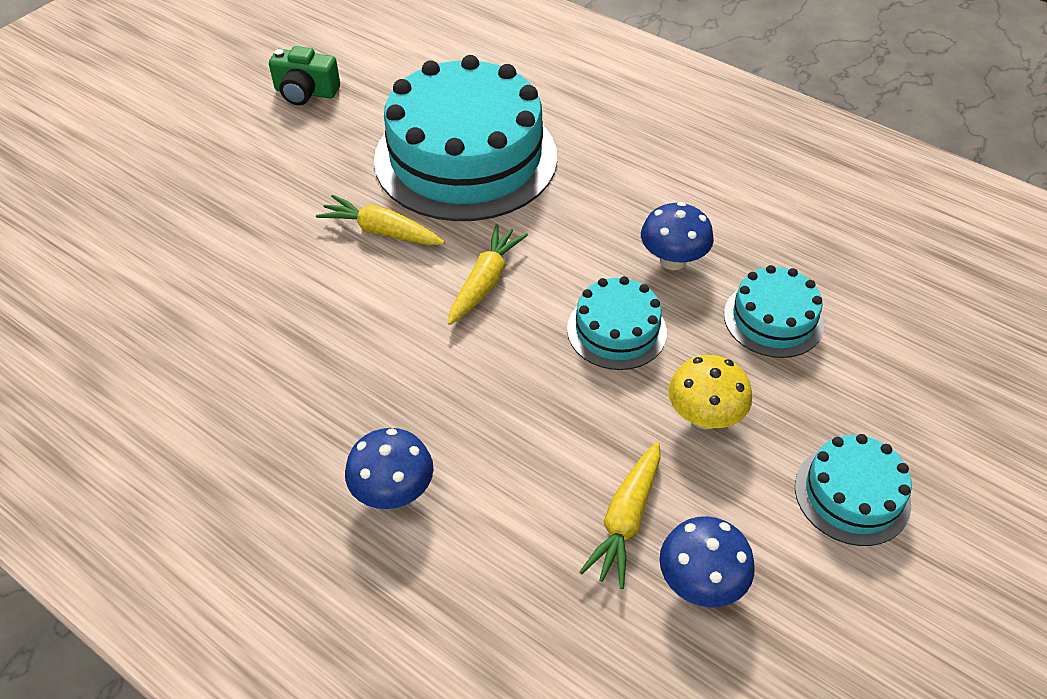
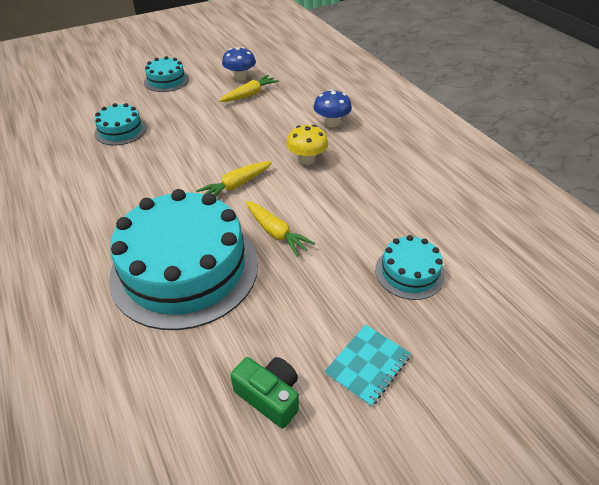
camera: 155 degrees left, 5 degrees down
turquoise cake [567,276,667,370] -> turquoise cake moved to [375,235,445,300]
blue mushroom [641,202,714,270] -> none
yellow mushroom [668,355,752,429] -> yellow mushroom moved to [286,125,328,164]
none -> turquoise notebook [324,324,411,407]

